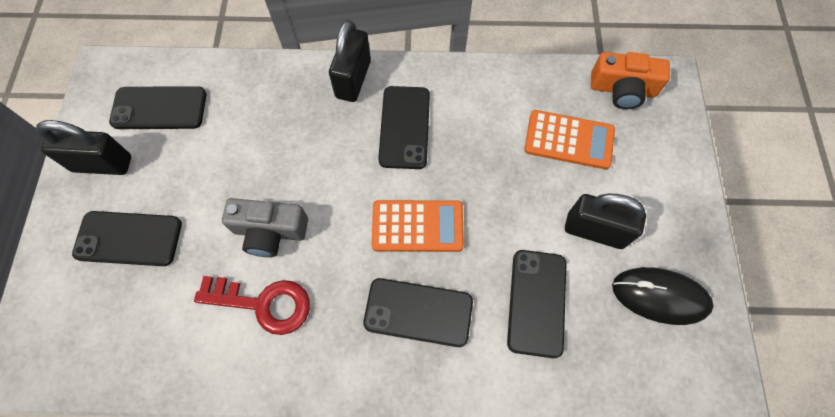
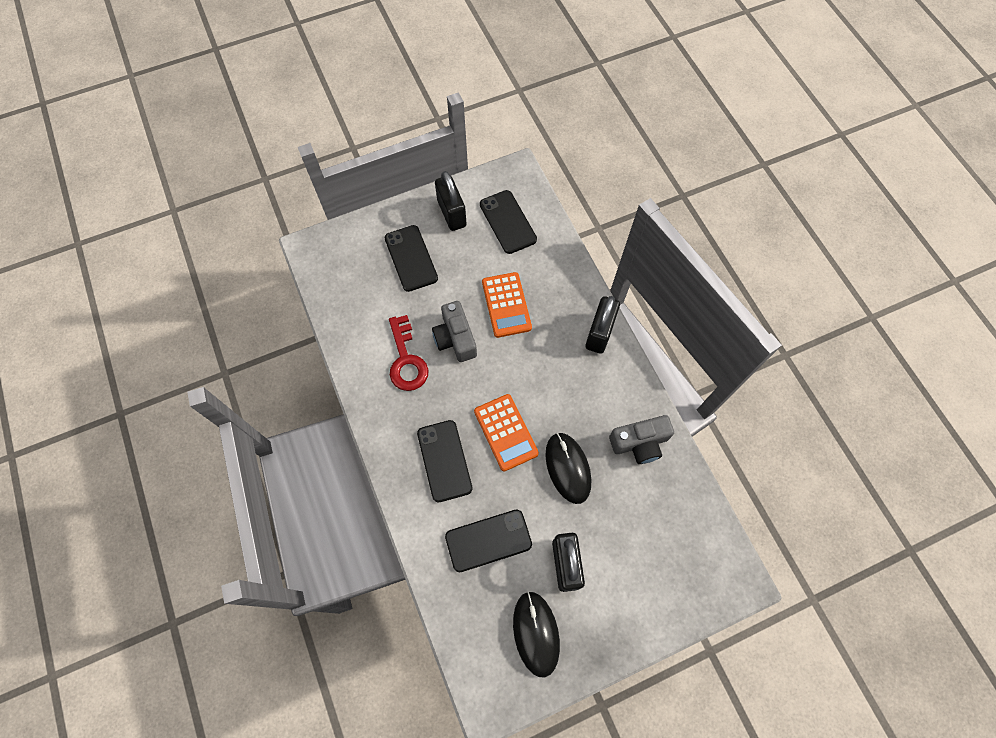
camera: 65 degrees right, 0 degrees up
black padlock [329,20,371,102] -> black padlock turned 60 degrees counterclockwise [585,296,620,354]
black phone [378,86,430,169] -> none
orange calculator [524,110,615,169] -> orange calculator moved to [482,272,532,338]
orange camera [591,52,670,109] -> none
none -> black mouse [545,432,591,504]
none -> grey camera [609,415,674,464]

